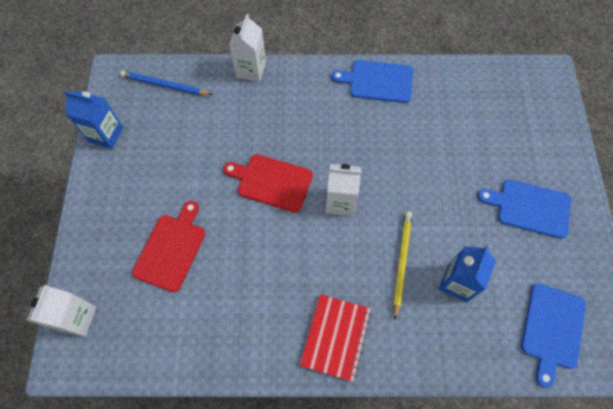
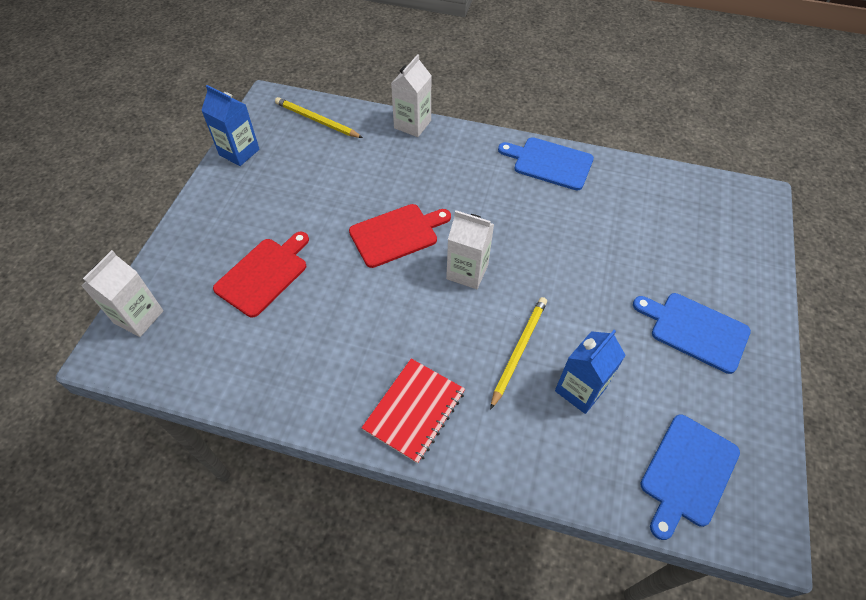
camera: 15 degrees right, 10 degrees down
blue pencil [120,71,212,95] -> yellow pencil [275,97,363,138]
red cutting board [223,154,313,213] -> red cutting board turned 120 degrees clockwise [349,204,451,268]

